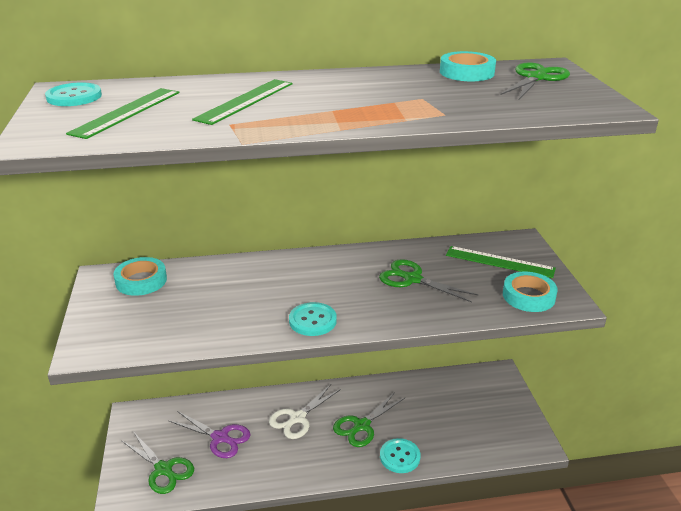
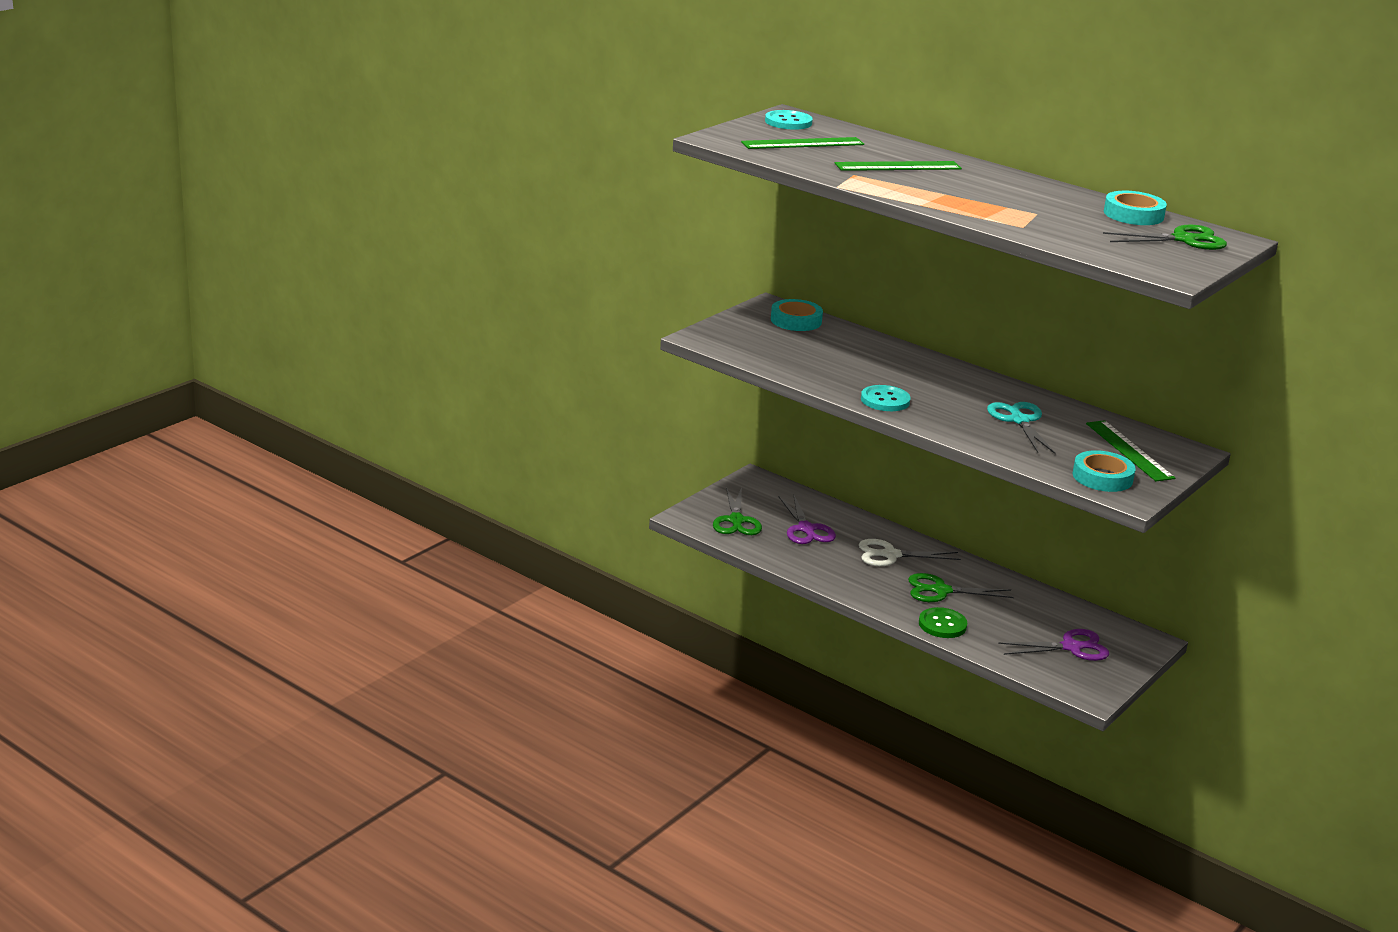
camera: 45 degrees right, 5 degrees down
green scissors [379,259,478,303] -> turquoise scissors [987,402,1056,454]
turquoise button [380,438,421,473] -> green button [919,607,967,638]
none -> purple scissors [998,629,1109,661]

